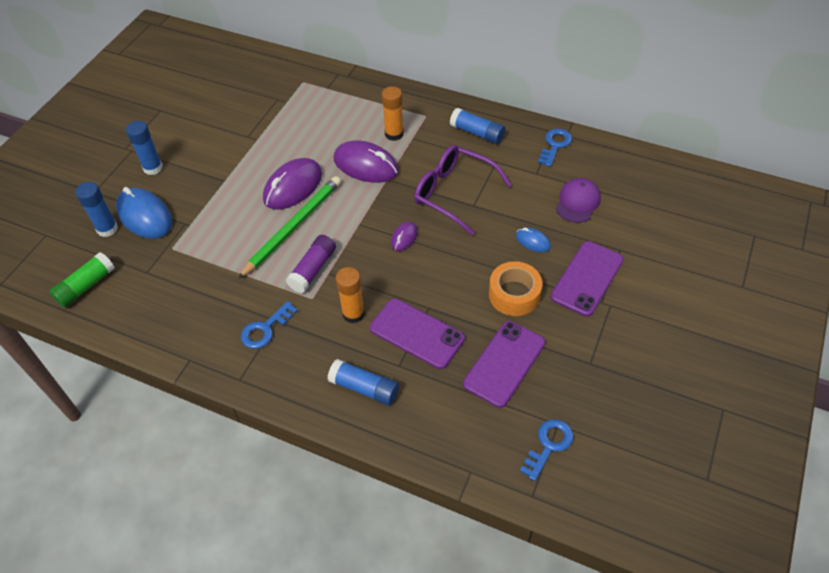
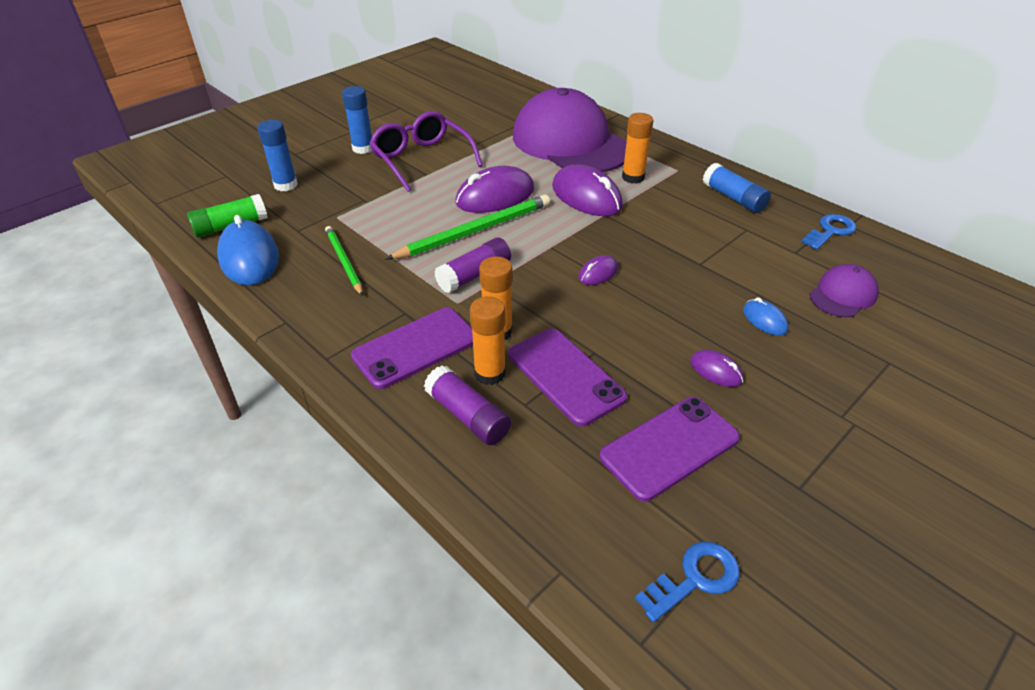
camera: 20 degrees right, 10 degrees down
blue mouse [116,187,172,239] -> blue mouse moved to [217,215,279,285]
blue key [241,301,298,349] -> none
blue glue stick [328,359,399,406] -> purple glue stick [424,365,511,445]
purple glasses [414,145,512,235] -> purple glasses moved to [369,111,483,192]
orange tape [489,261,542,316] -> purple mouse [690,350,744,387]
purple phone [551,241,623,317] -> purple phone moved to [351,308,473,389]
none -> green pencil [325,226,363,296]
none -> orange glue stick [470,296,506,385]
none -> purple cap [513,88,627,172]

